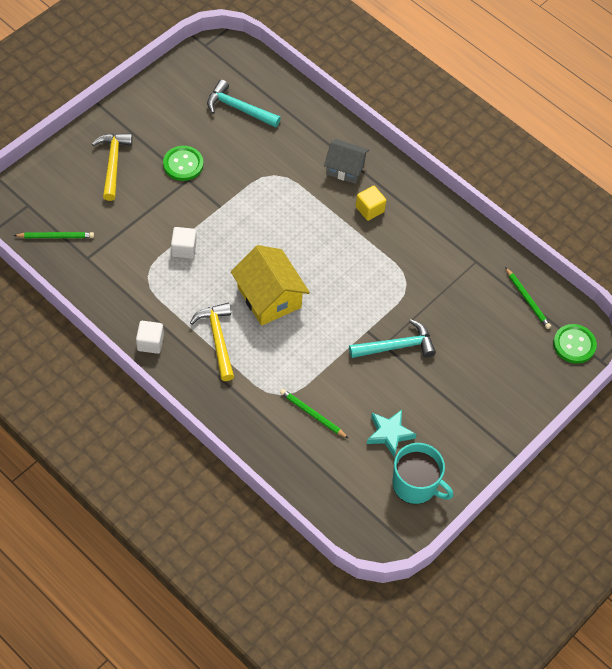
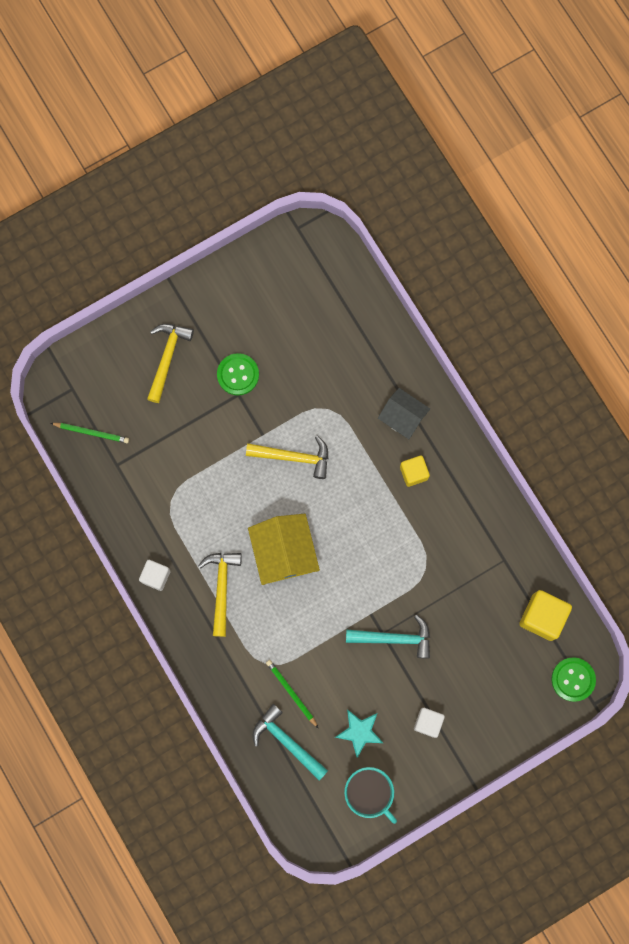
camera: 20 degrees right, 20 degrees up
white cube [171,227,197,259] -> white cube moved to [414,708,445,738]
turquoise hammer [207,80,281,128] -> turquoise hammer moved to [253,704,328,781]
green pencil [505,267,551,329] -> yellow cube [519,590,572,641]
none -> yellow hammer [246,436,328,479]

